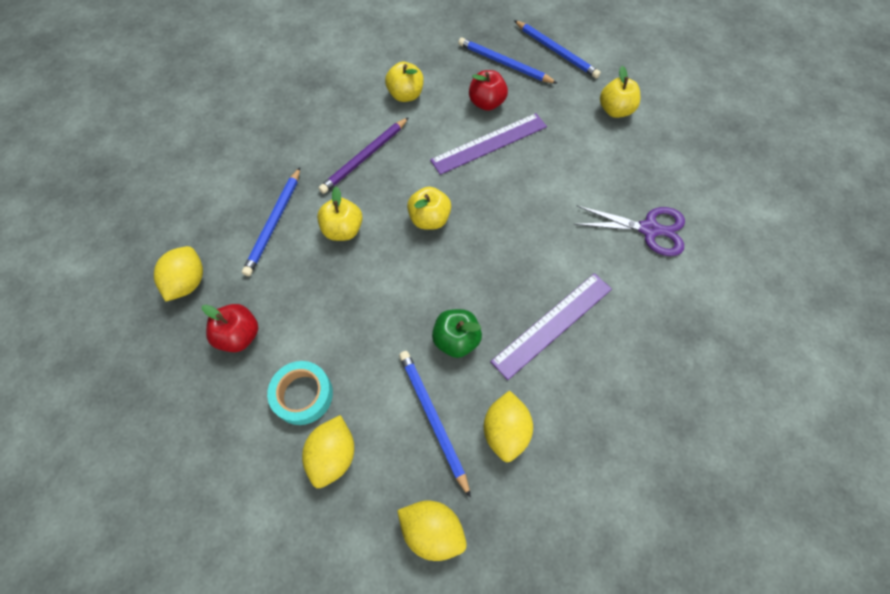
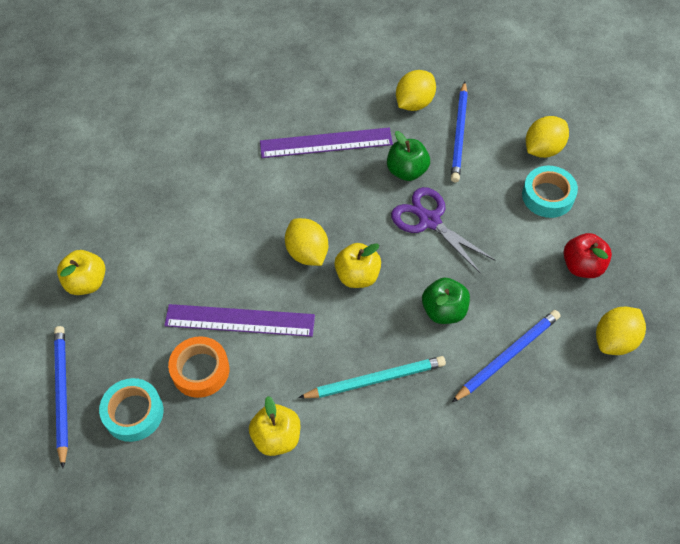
camera: 145 degrees left, 5 degrees down
yellow apple [317,186,363,241] -> green apple [422,278,470,324]
purple pencil [319,117,409,194] -> turquoise pencil [298,356,446,398]
yellow lemon [397,501,467,561] -> yellow lemon moved to [285,218,328,266]
blue pencil [458,37,558,84] -> turquoise tape [99,378,163,442]
red apple [469,70,508,111] -> orange tape [168,337,230,398]
purple scissors [574,206,685,256] -> purple scissors moved to [391,187,496,274]

